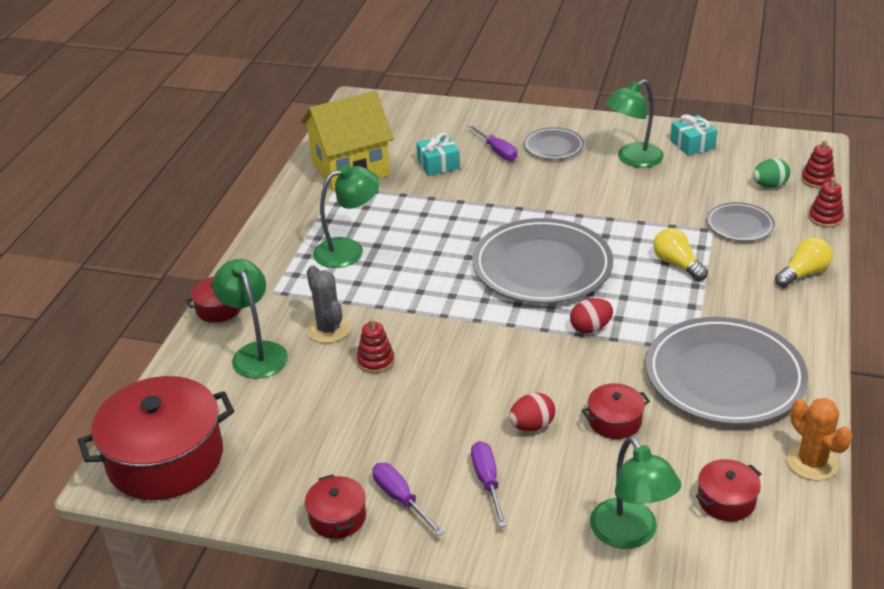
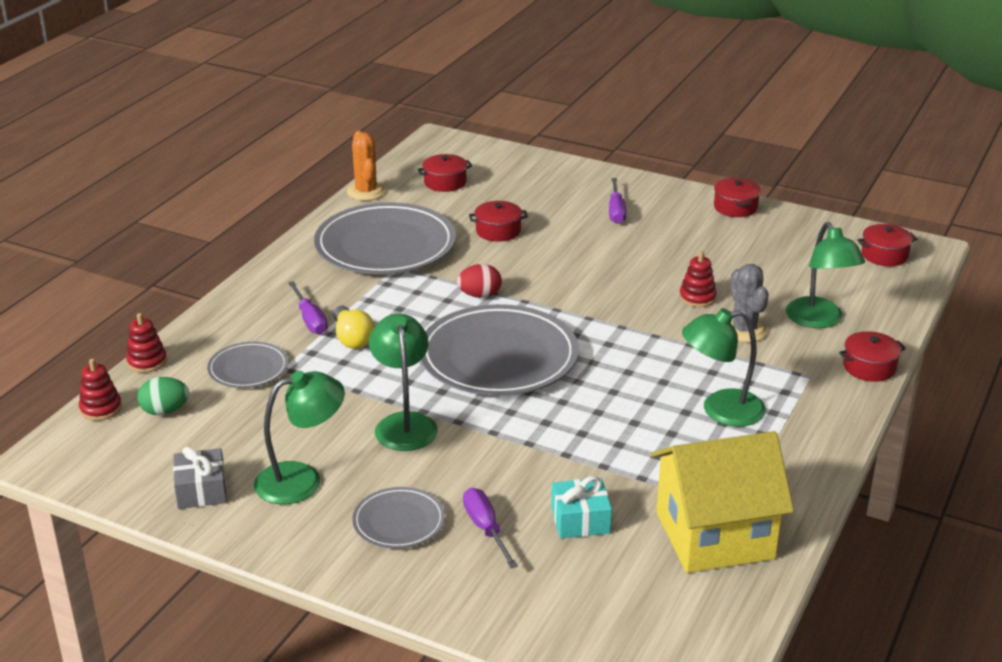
camera: 170 degrees left, 5 degrees down
red pot [78,376,234,500] -> red pot [857,224,917,266], size x0.46
purple screwdriver [372,463,444,536] -> purple screwdriver moved to [288,281,328,335]
red egg [509,393,555,431] -> none
green lamp [590,436,681,549] -> green lamp moved to [369,313,438,451]
turquoise gift [670,114,718,156] -> grey gift [173,447,227,509]
yellow light bulb [775,238,832,288] -> none

